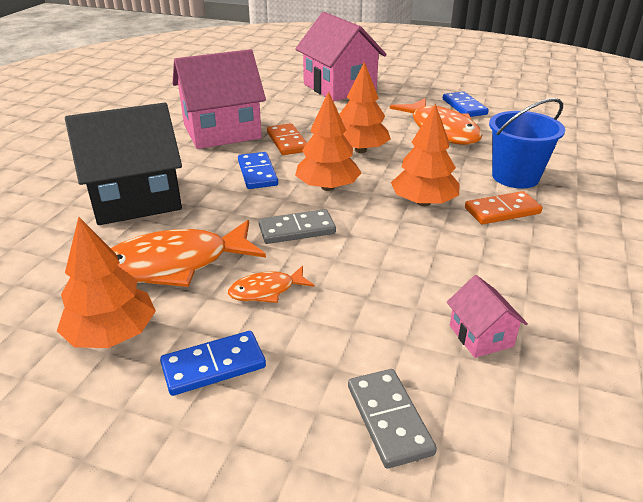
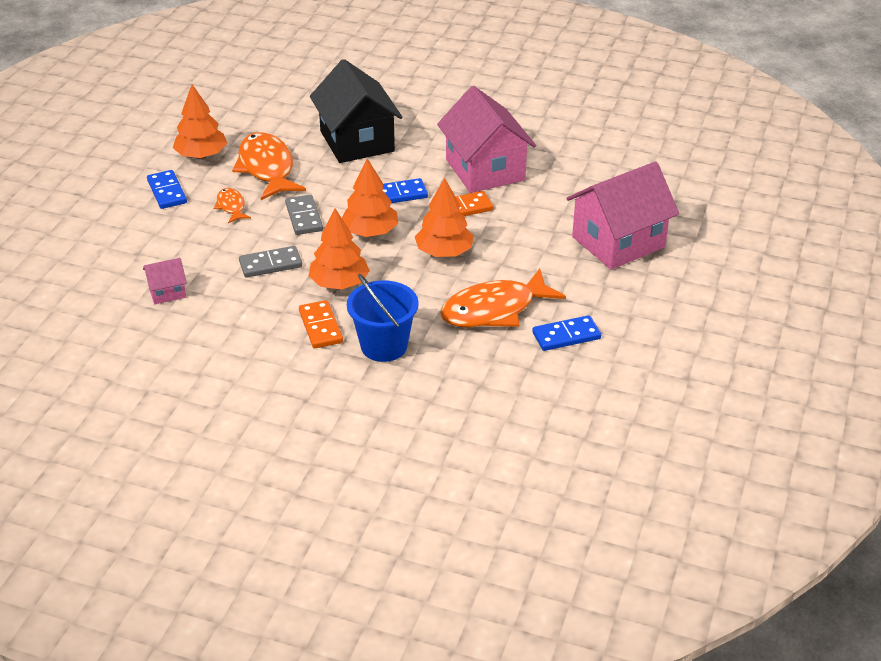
camera: 90 degrees right, 5 degrees up
grey domino [348,369,437,469] -> grey domino moved to [239,246,302,278]

